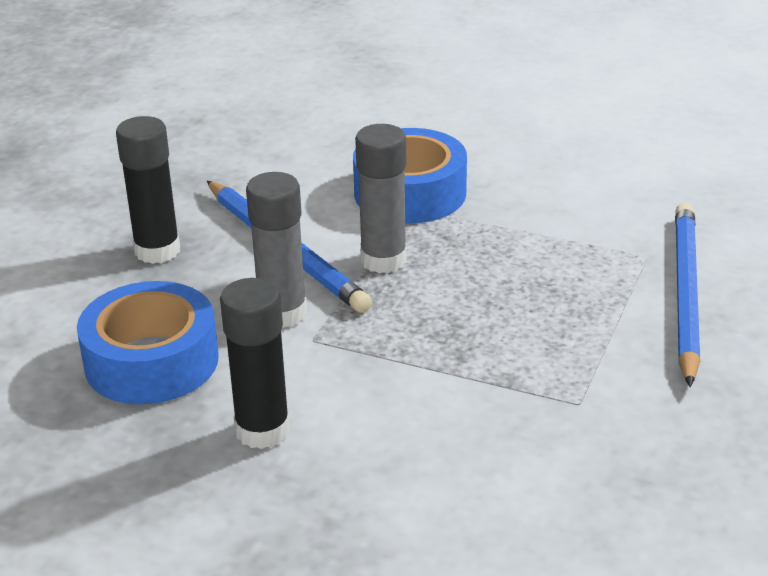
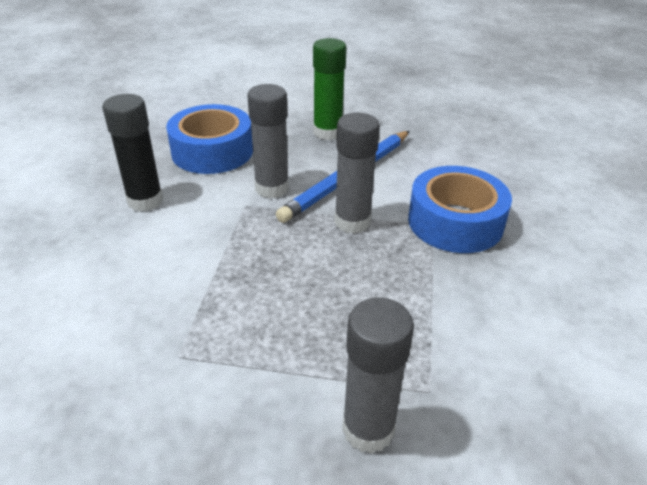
camera: 75 degrees right, 5 degrees up
black glue stick [116,116,180,264] -> green glue stick [313,38,347,140]
blue pencil [675,203,700,387] -> grey glue stick [342,297,414,453]

